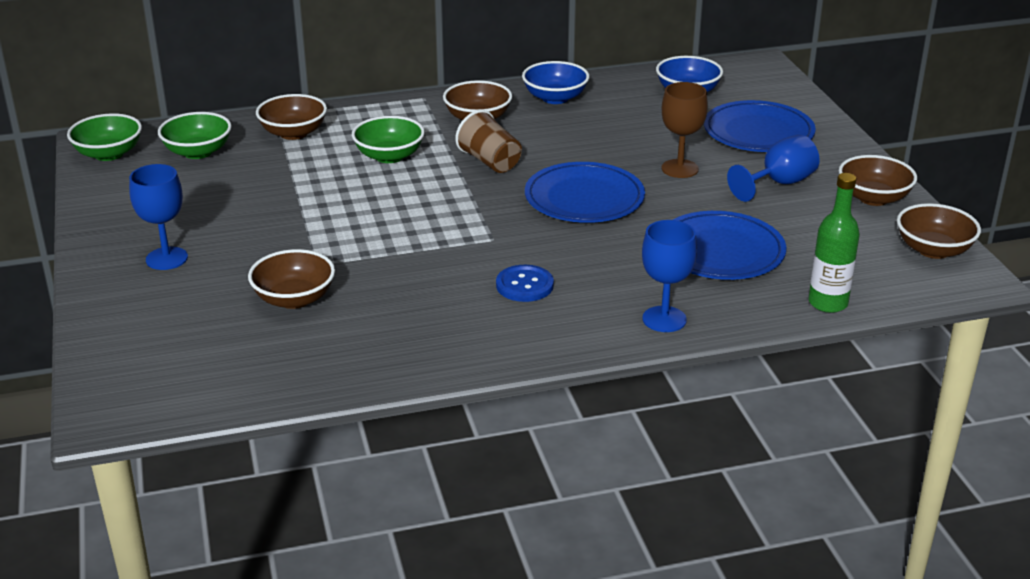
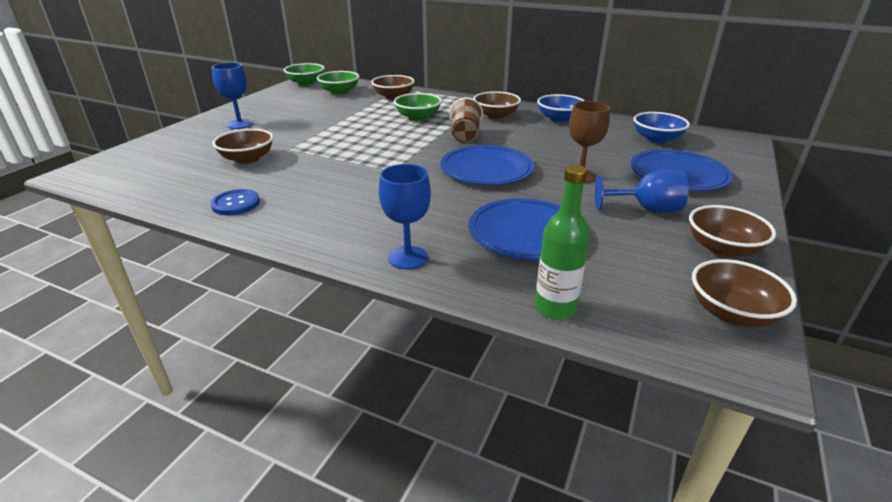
camera: 40 degrees right, 0 degrees up
blue button [496,265,554,302] -> blue button moved to [210,189,260,215]

